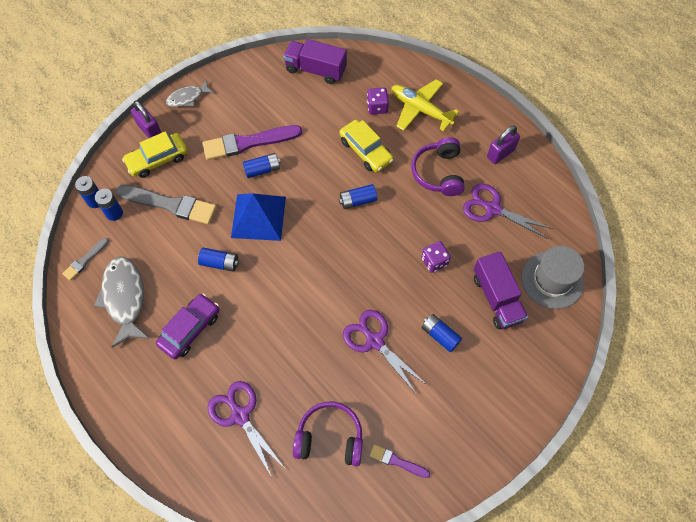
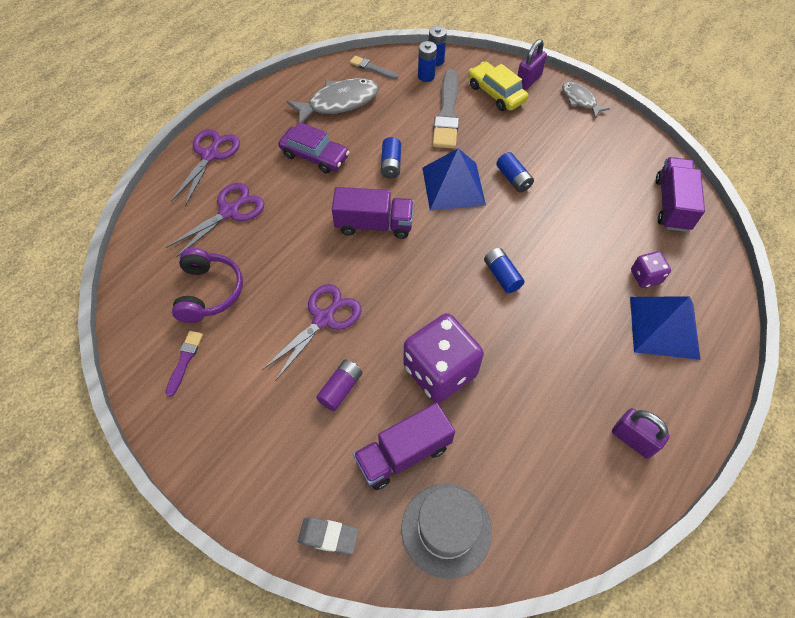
camera: 80 degrees right, 5 degrees down
purple brush [202,125,302,160] -> none
yellow car [339,119,394,172] -> none
yellow plane [392,79,459,132] -> blue pyramid [630,297,701,360]
purple headphones [411,137,465,196] -> none
purple dice [421,241,451,273] -> purple dice [403,313,484,403], size x2.06
blue battery [422,314,462,352] -> purple battery [316,360,362,411]
purple scissors [463,184,553,239] -> purple scissors moved to [171,129,240,206]
none -> grey eraser [298,517,358,555]
none -> purple truck [332,187,414,239]

